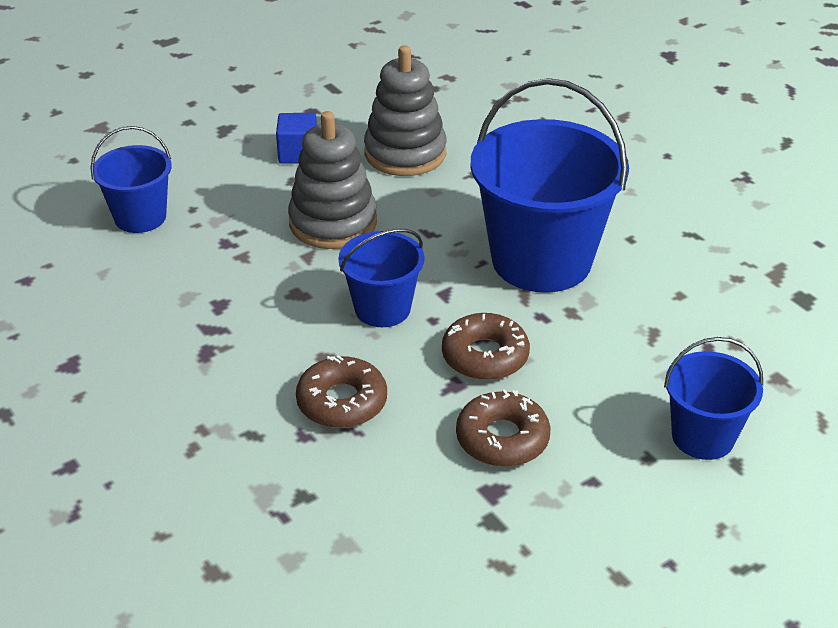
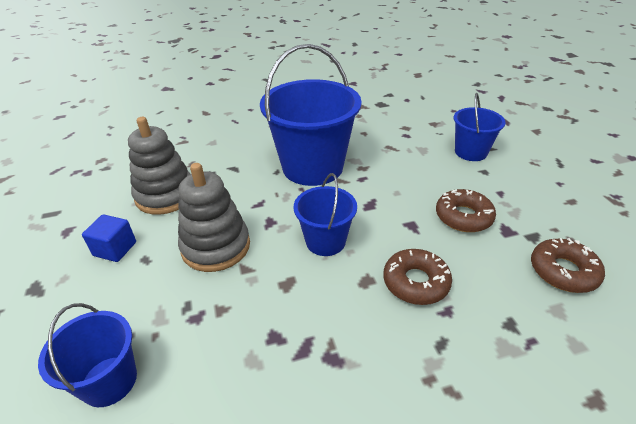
camera: 70 degrees left, 0 degrees up
brown donut [442,313,530,380] -> brown donut moved to [531,238,605,293]

